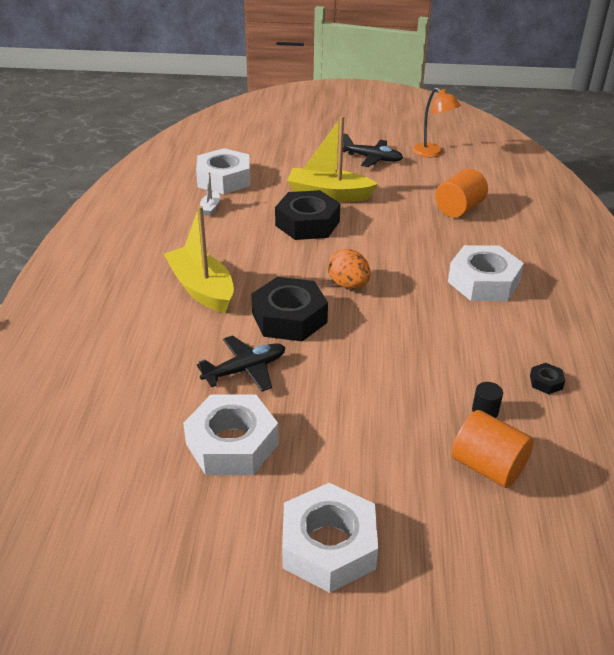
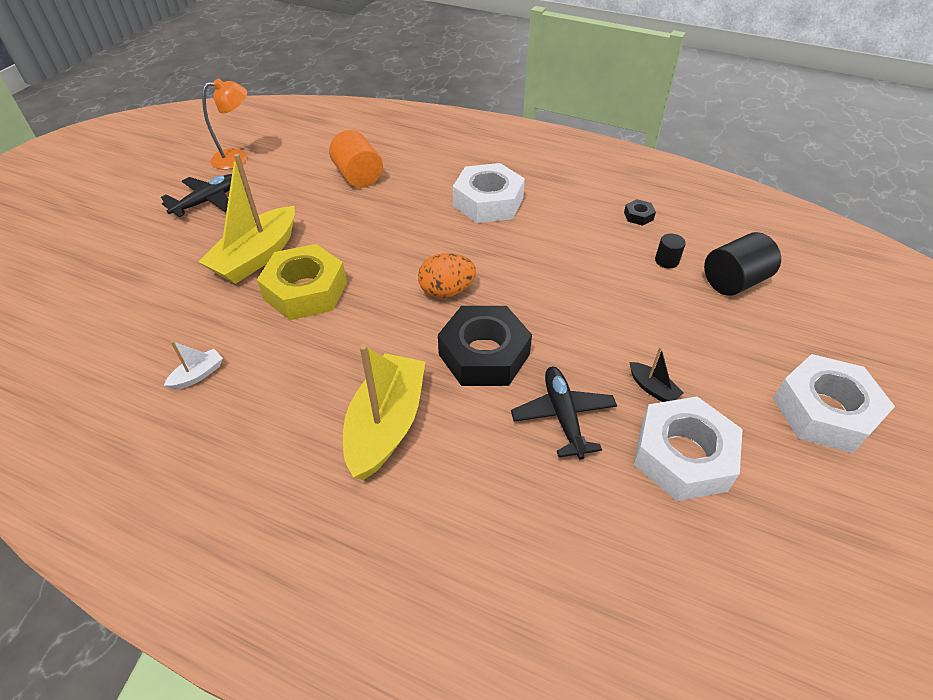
camera: 70 degrees left, 10 degrees up
yellow boat [164,206,234,313] -> yellow boat turned 120 degrees clockwise [343,344,425,480]
white nut [196,148,250,194] -> none
white boat [200,172,220,216] -> white boat turned 75 degrees counterclockwise [164,341,223,390]
black nut [275,190,341,240] -> yellow nut [257,244,347,320]
orange cylinder [452,410,534,488] -> black cylinder [704,232,781,296]
none -> black boat [630,347,684,402]

